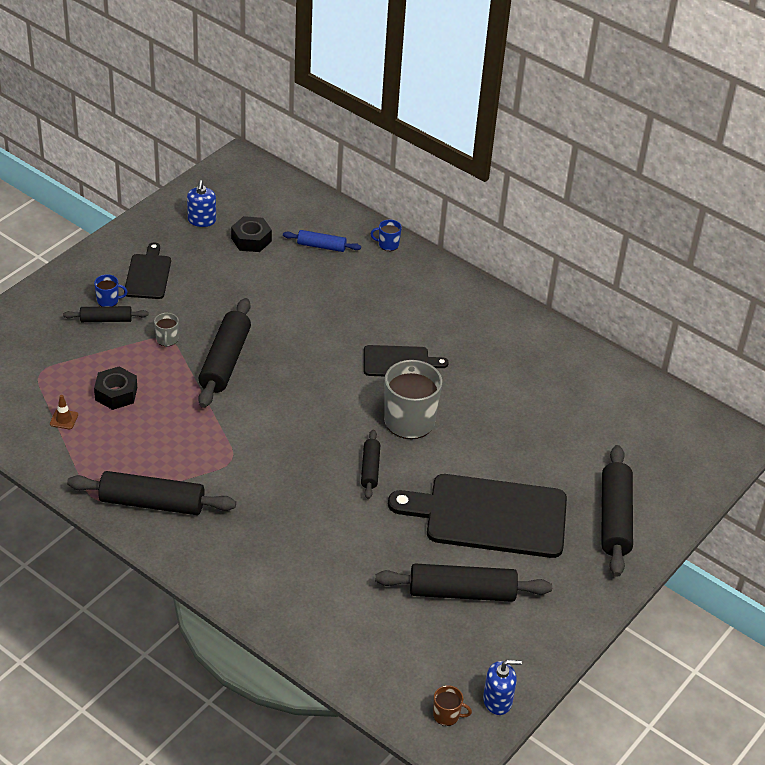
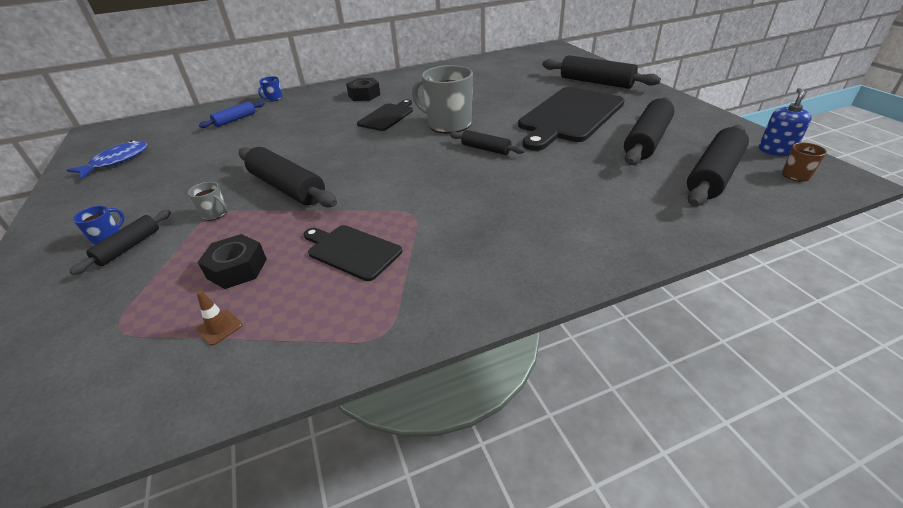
camera: 55 degrees left, 5 degrees down
black rolling pin [67,471,236,515] -> black rolling pin moved to [687,125,749,207]
black cutting board [124,242,171,299] -> black cutting board moved to [304,225,402,281]
blue soap dispenser [187,180,216,227] -> blue fish [67,140,147,179]
black nut [231,216,272,252] -> black nut moved to [346,78,380,101]

